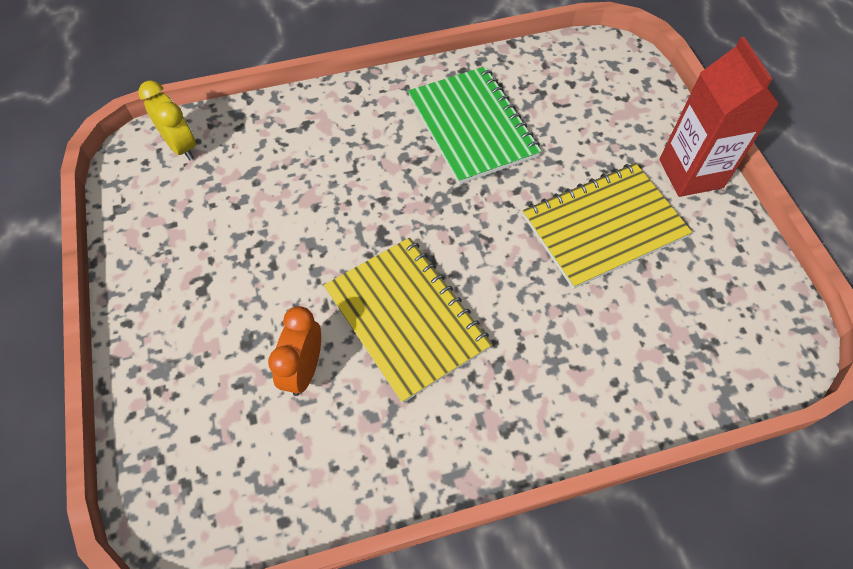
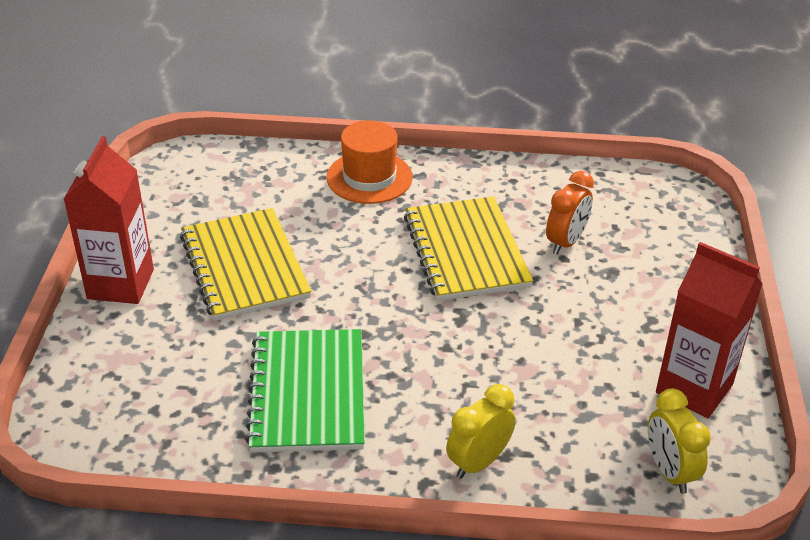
camera: 160 degrees left, 20 degrees down
yellow notebook [523,163,692,289] -> yellow notebook turned 75 degrees clockwise [180,208,311,321]
none -> orange hat [327,120,413,204]
none -> yellow clock [446,384,516,479]
none -> red carton [656,242,763,418]

